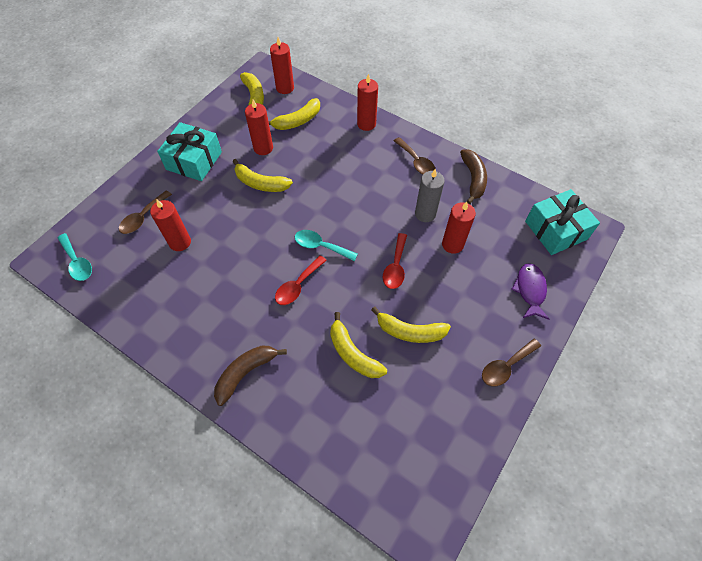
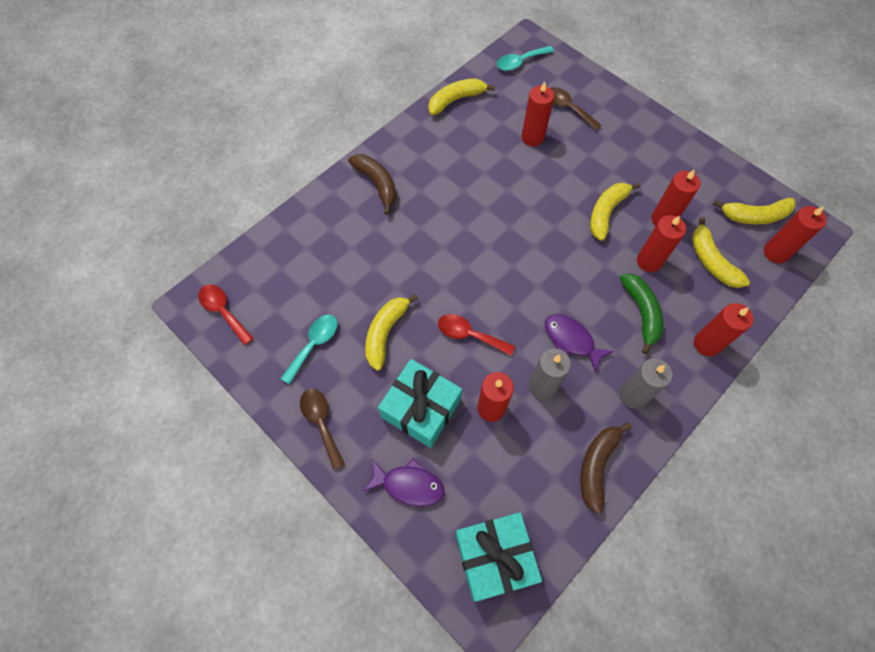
camera: 100 degrees right, 5 degrees up
turquoise gift [157,122,222,181] -> turquoise gift moved to [378,359,462,448]
red spoon [275,255,327,305] -> red spoon moved to [198,284,254,345]
turquoise spoon [295,230,358,261] -> turquoise spoon moved to [280,315,337,385]
yellow banana [330,312,387,378] -> yellow banana moved to [429,78,495,115]
brown spoon [394,137,435,174] -> grey candle [619,358,673,409]
brown banana [460,149,487,204] -> brown banana turned 105 degrees clockwise [580,422,632,514]
none -> purple fish [545,314,613,372]
none -> green banana [620,274,663,354]
none -> red candle [637,215,686,272]

